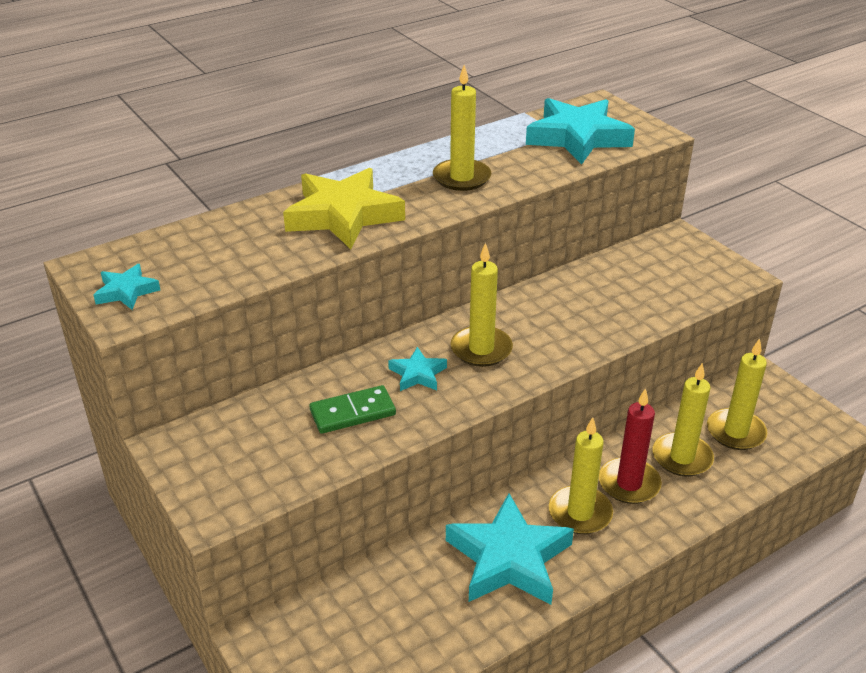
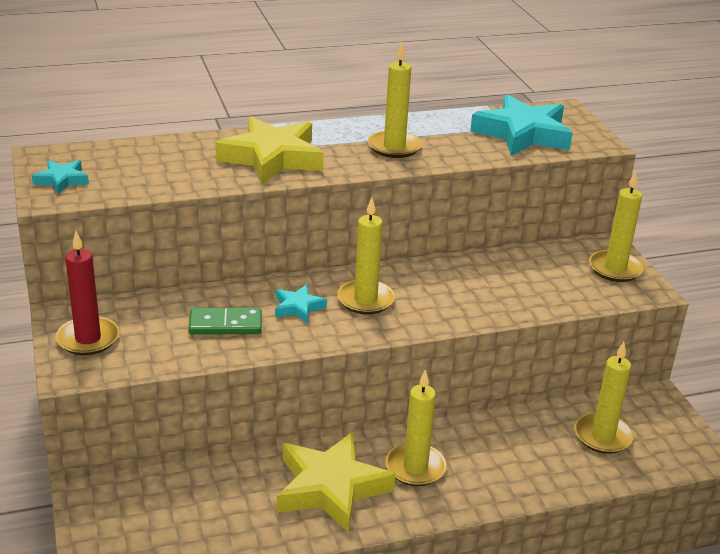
camera: 15 degrees right, 5 degrees down
turquoise star [446,493,574,605] -> yellow star [277,432,395,533]
red candle [599,388,662,504] -> red candle moved to [56,231,119,355]
yellow candle [653,363,714,477] -> yellow candle moved to [589,171,644,282]

